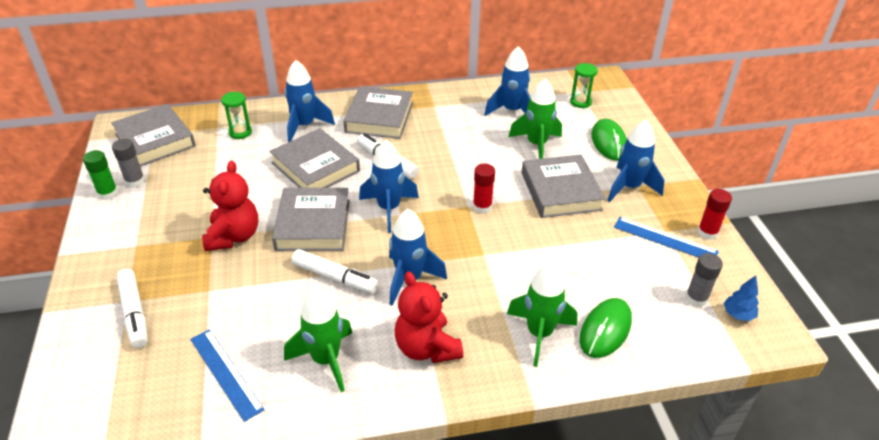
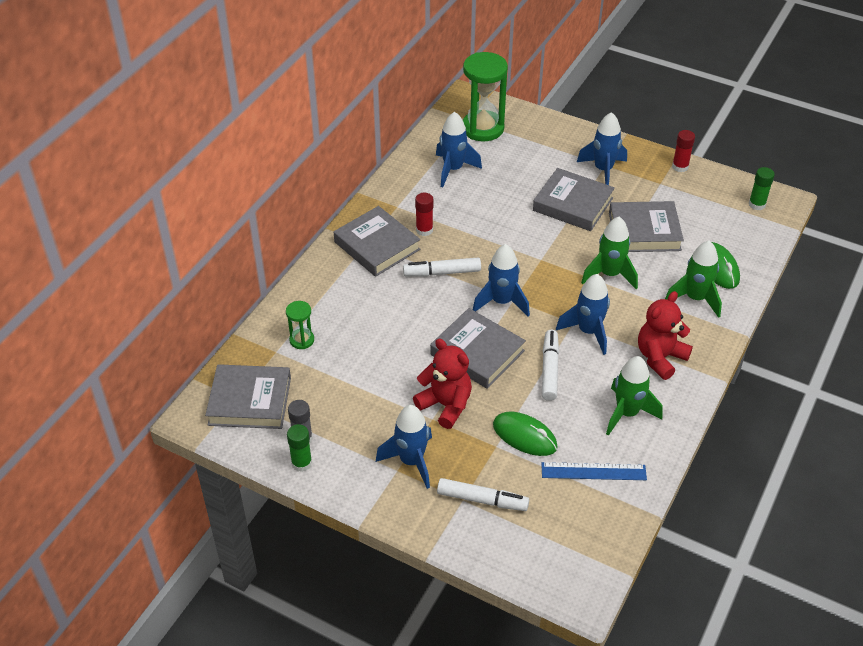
camera: 50 degrees left, 5 degrees up
grey book [269,128,360,188] -> grey book moved to [609,201,684,252]
blue rocket [285,60,335,142] -> blue rocket moved to [376,405,432,489]
white marker [291,249,378,294] -> white marker turned 60 degrees counterclockwise [542,330,559,401]
red teddy bear [395,271,463,363] -> red teddy bear turned 120 degrees clockwise [638,291,693,380]
red glue stick [473,164,495,213] -> red glue stick moved to [415,193,433,236]
green rocket [509,79,562,159] -> green rocket moved to [581,217,638,289]
green hourglass [570,63,598,108] -> green hourglass [463,52,508,141], size x2.04
green mouse [591,119,627,161] -> green mouse moved to [493,412,558,456]
blue ruler [614,217,719,258] -> none
grey glue stick [685,253,723,307] -> none
blue tree [724,275,759,321] -> green glue stick [748,167,775,210]

